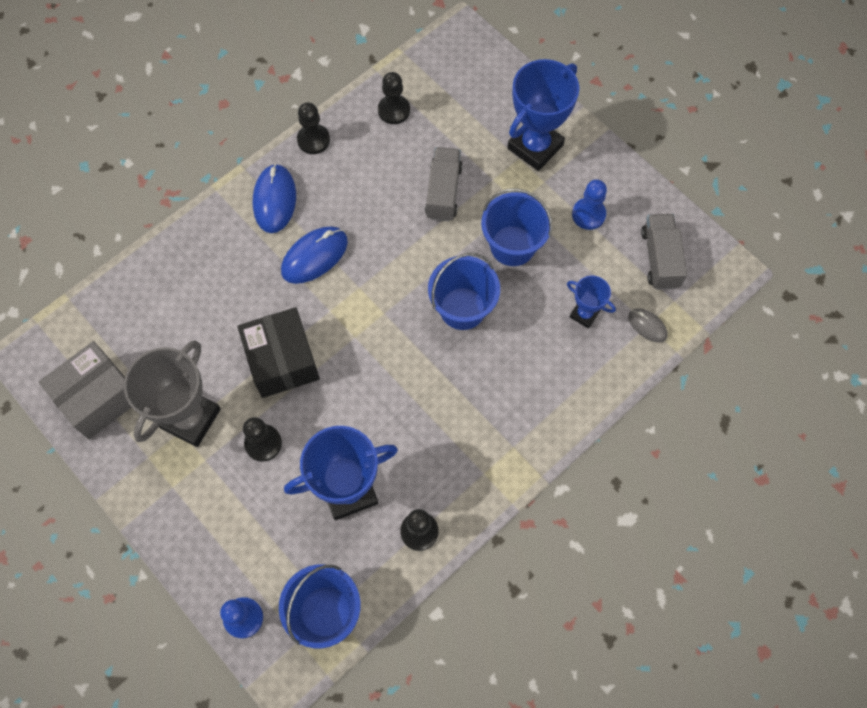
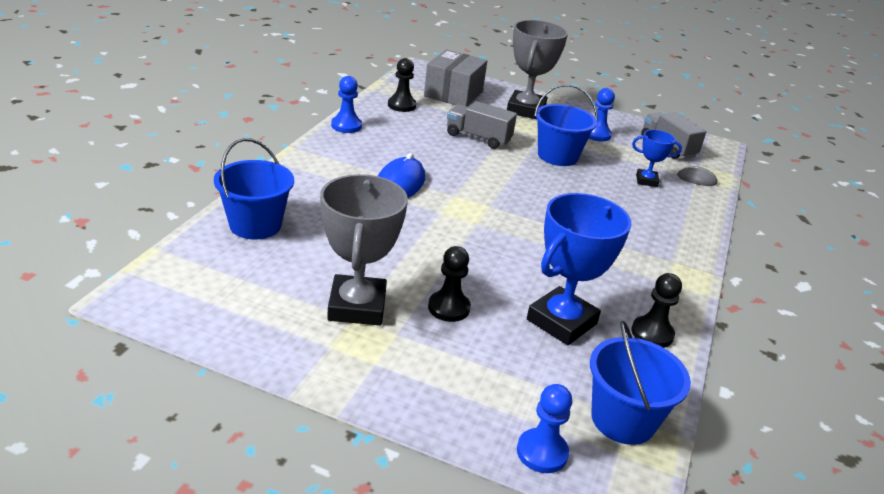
camera: 30 degrees left, 35 degrees down
grey box [39,341,131,439] -> grey box moved to [424,49,487,107]
black box [237,307,320,398] -> none
blue mouse [253,164,296,233] -> none
black pawn [297,103,330,154] -> blue pawn [331,76,362,133]
grey truck [425,147,463,222] -> grey truck turned 45 degrees counterclockwise [447,101,517,149]
blue bucket [428,253,500,330] -> blue bucket moved to [214,138,294,239]
blue trophy [508,59,579,171] -> grey trophy [507,20,568,119]

